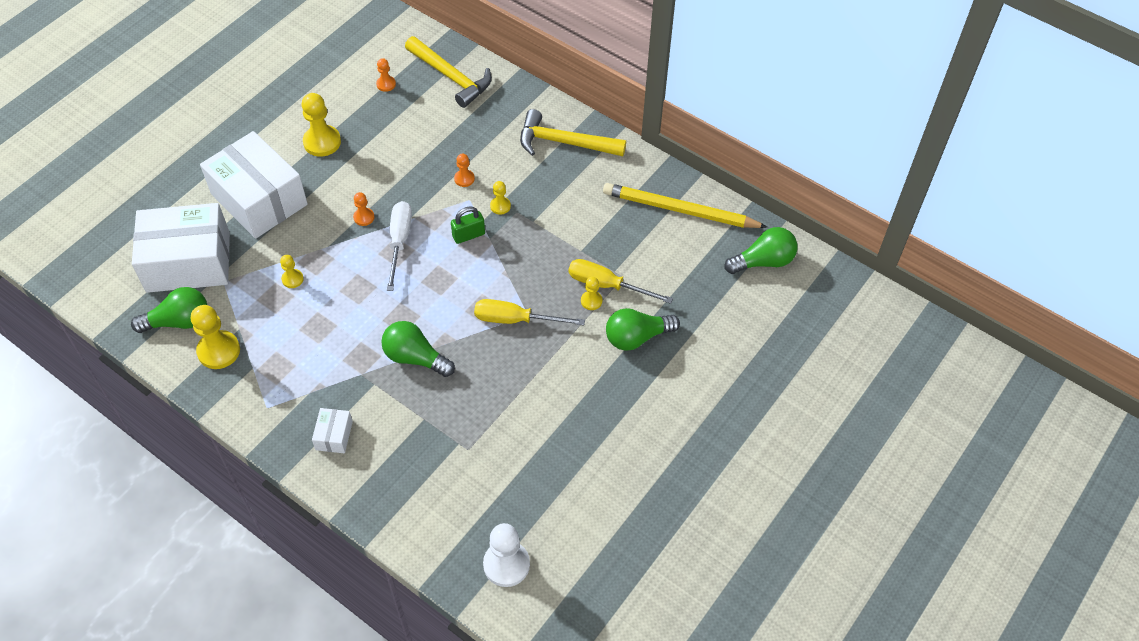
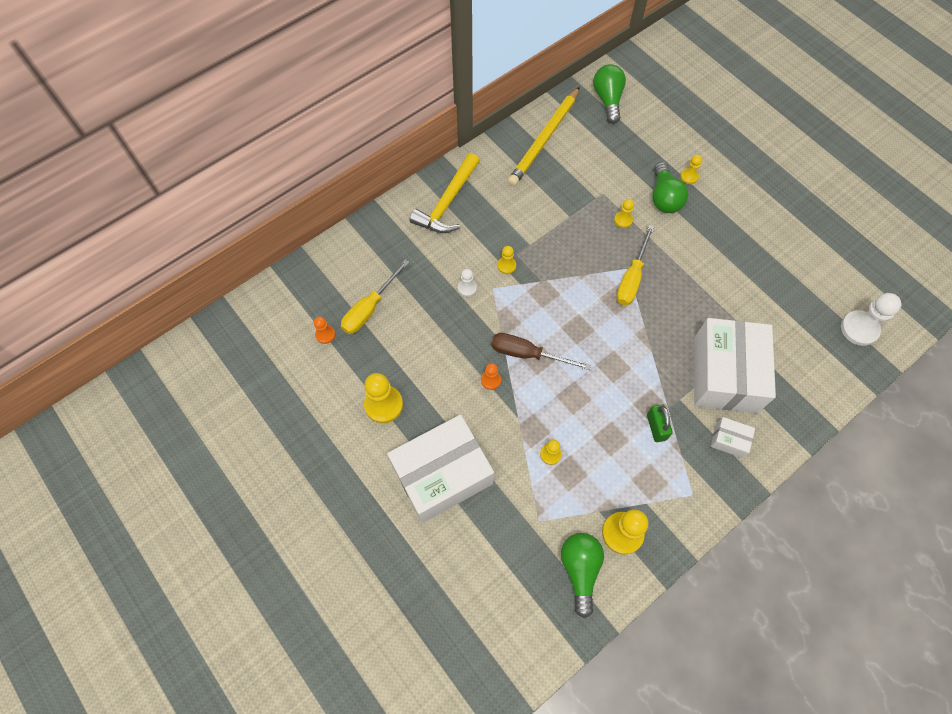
camera: 75 degrees left, 10 degrees up
white box [132,203,230,293] -> white box moved to [694,318,776,413]
green light bulb [381,321,455,377] -> none
white screwdriver [387,201,412,291] -> brown screwdriver [491,333,591,370]
yellow hammer [405,36,492,108] -> none
green padlock [451,206,485,244] -> green padlock moved to [647,404,673,442]
orange pawn [454,154,475,187] -> white pawn [458,269,477,297]
yellow screwdriver [569,259,673,304] -> yellow screwdriver moved to [341,260,409,334]
none -> yellow pawn [680,155,702,184]

